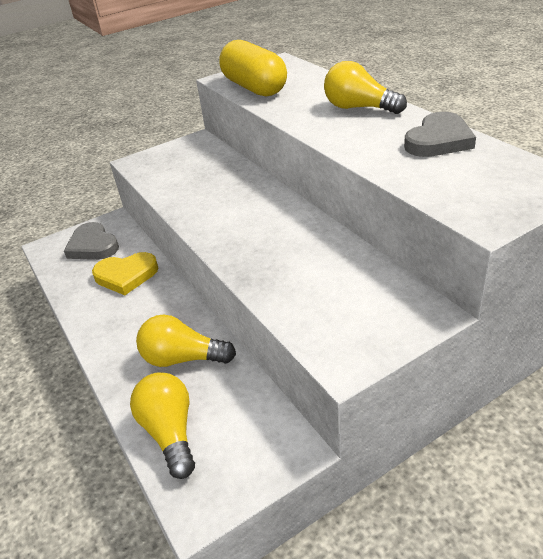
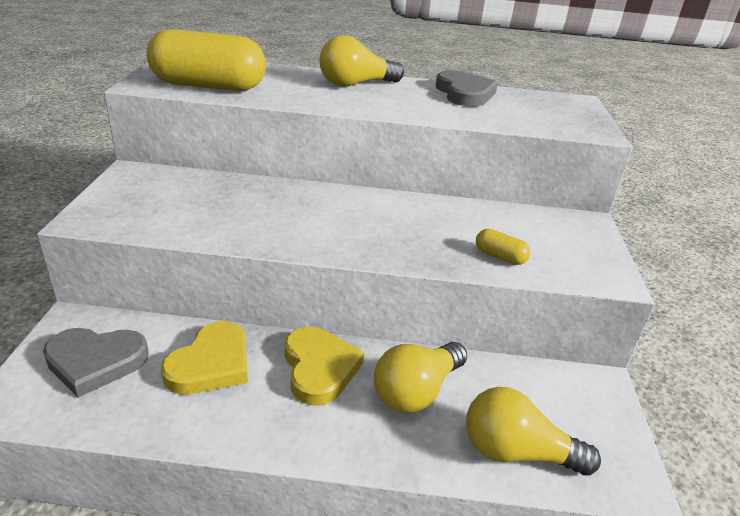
camera: 60 degrees left, 5 degrees down
none -> yellow heart [284,327,365,405]
none -> yellow capsule [476,229,531,265]

